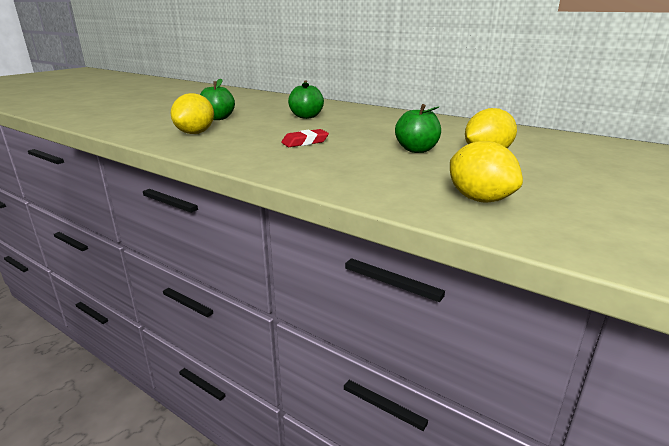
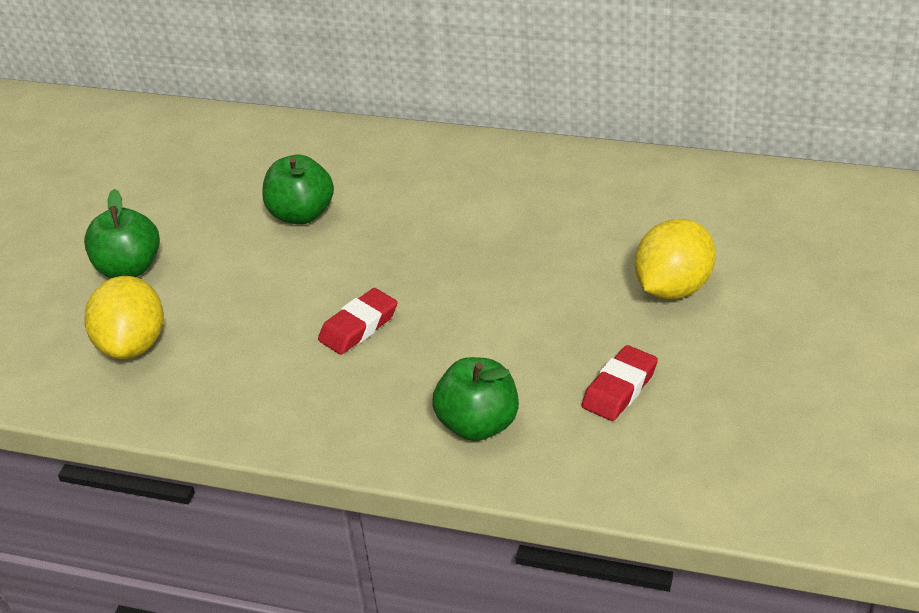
camera: 15 degrees left, 15 degrees up
green apple [395,104,441,153] -> green apple moved to [432,357,519,441]
yellow lemon [450,141,523,202] -> none
none -> red eraser [581,345,658,421]

